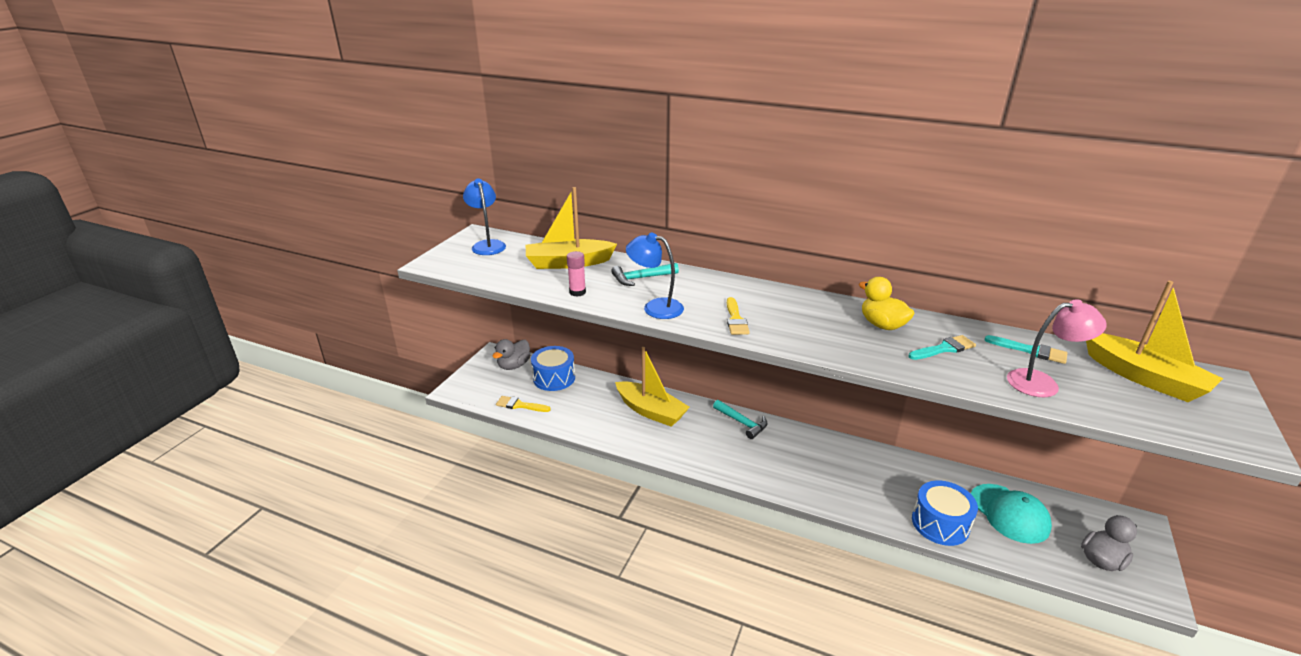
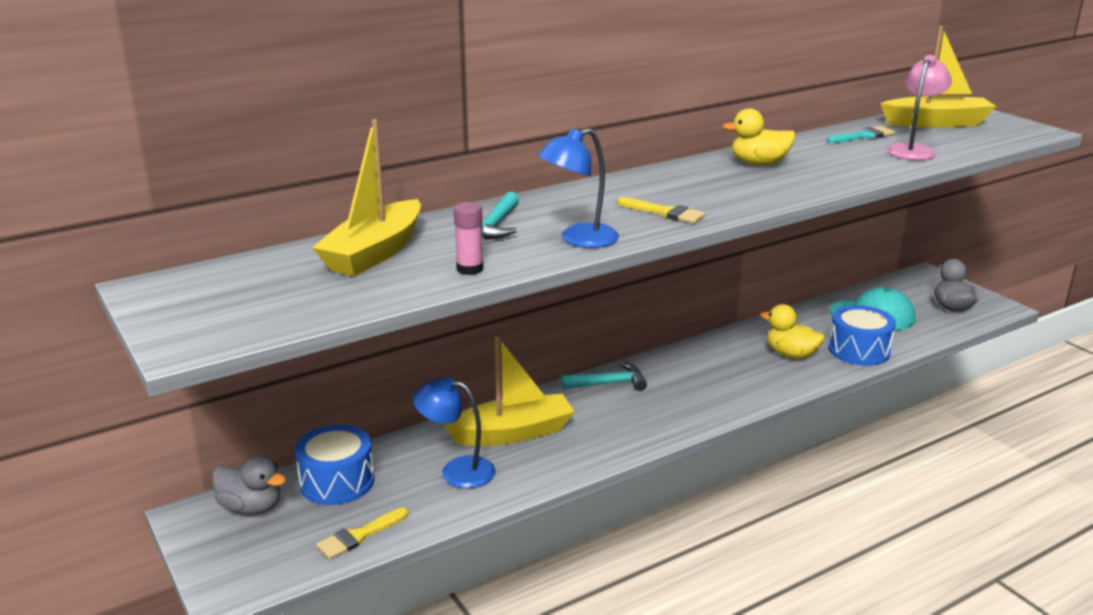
camera: 55 degrees left, 5 degrees down
blue lamp [463,178,506,255] -> blue lamp moved to [413,377,495,488]
grey duck [492,339,530,370] -> grey duck turned 45 degrees counterclockwise [212,455,286,515]
turquoise brush [909,335,976,360] -> none
none -> yellow duck [760,304,825,359]

